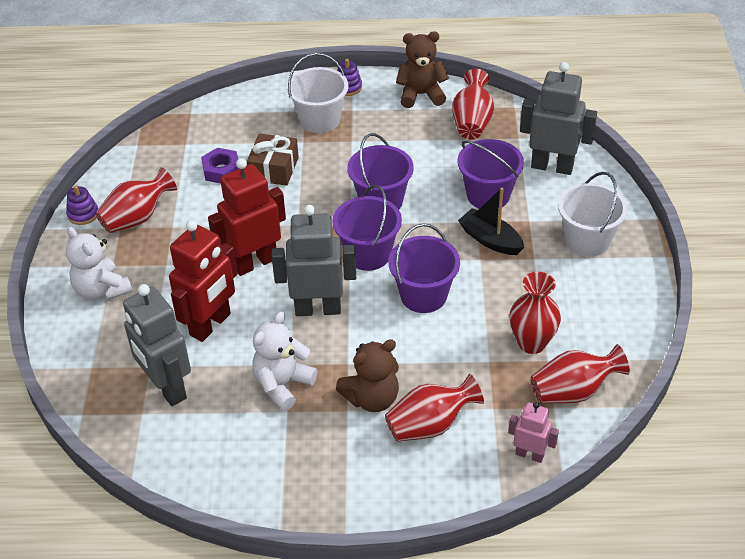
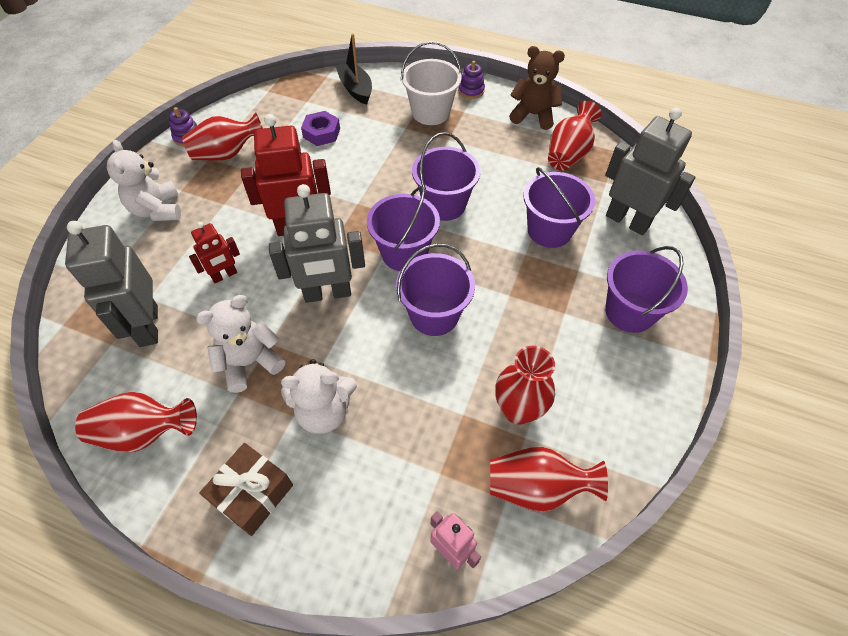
camera: 20 degrees right, 10 degrees up
red robot [169,220,238,342] -> red robot [189,222,240,283], size x0.54
brown gift [247,133,299,186] -> brown gift moved to [199,443,293,536]
grey robot [272,205,356,316] -> grey robot turned 150 degrees clockwise [269,184,365,303]
brown teddy bear [336,339,399,412] -> white teddy bear [281,359,357,434]
red vase [385,374,484,442] -> red vase moved to [75,392,197,452]
black boat [458,188,524,255] -> black boat moved to [335,33,372,105]
white bucket [558,172,628,257] -> purple bucket [605,246,688,333]

